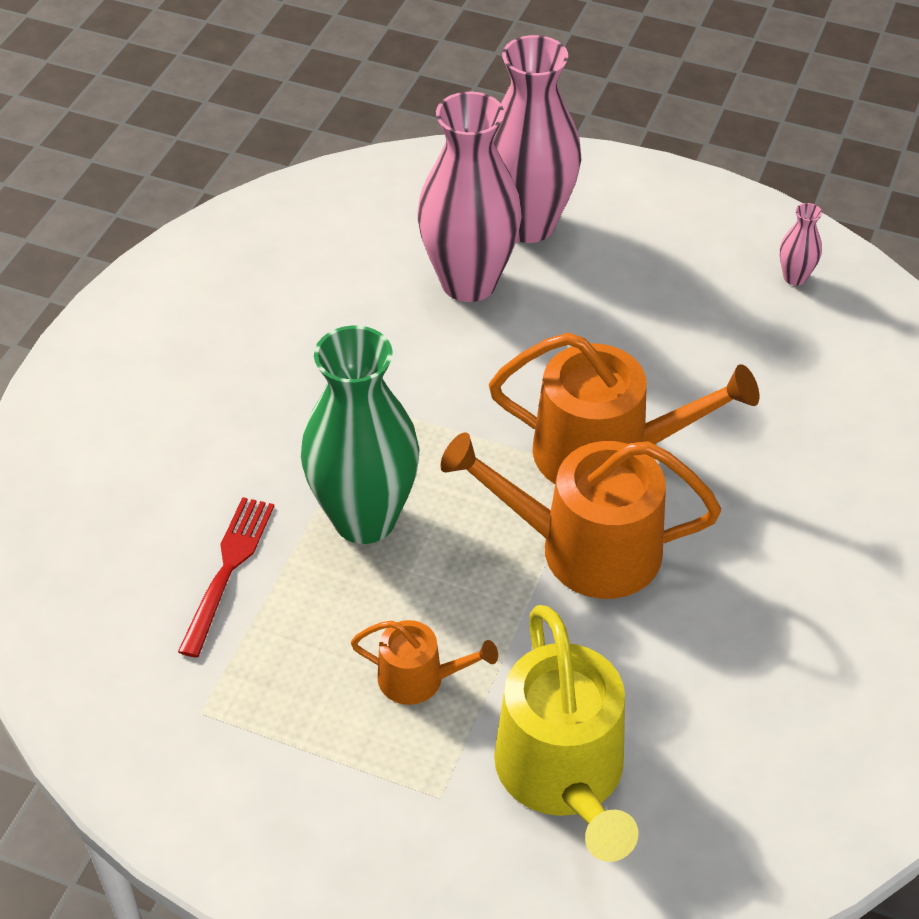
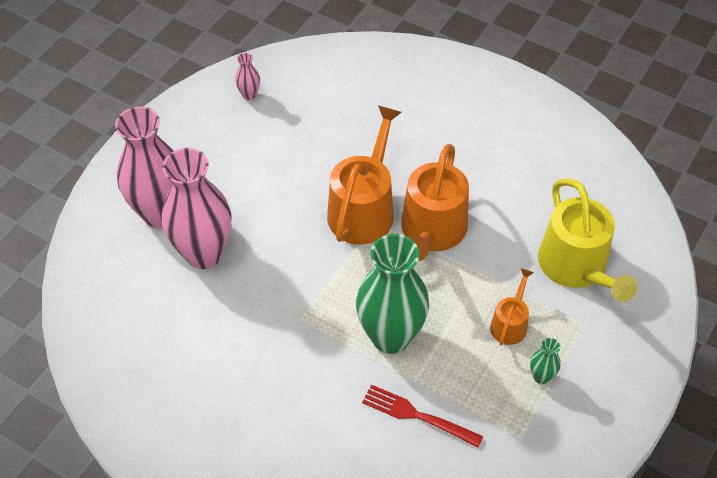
camera: 80 degrees left, 5 degrees up
yellow watering can [494,605,638,862] -> yellow watering can turned 75 degrees clockwise [538,178,637,302]
none -> green vase [530,338,561,384]

